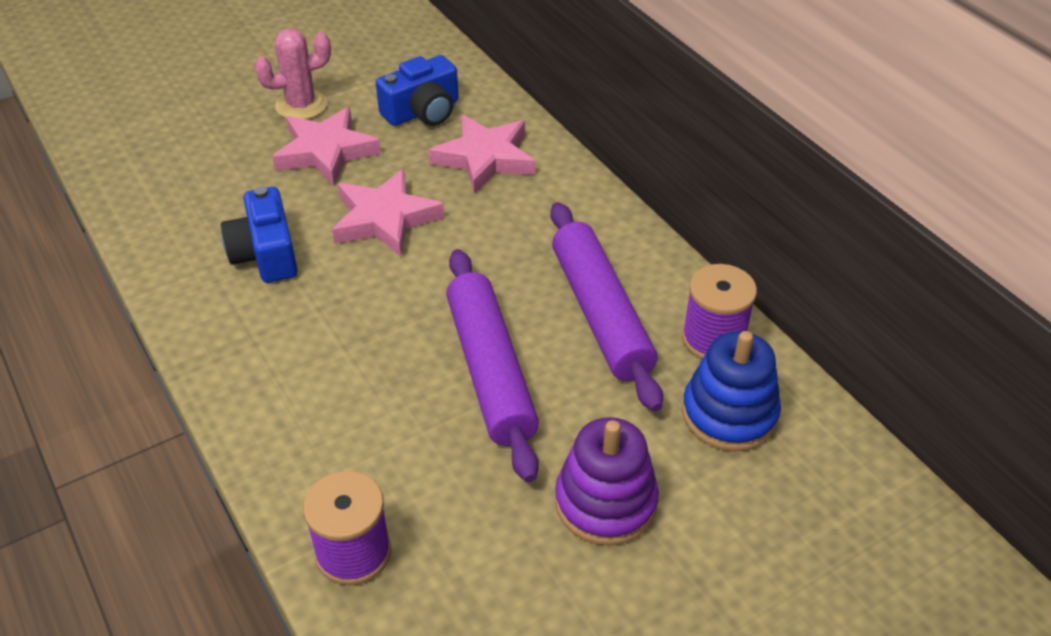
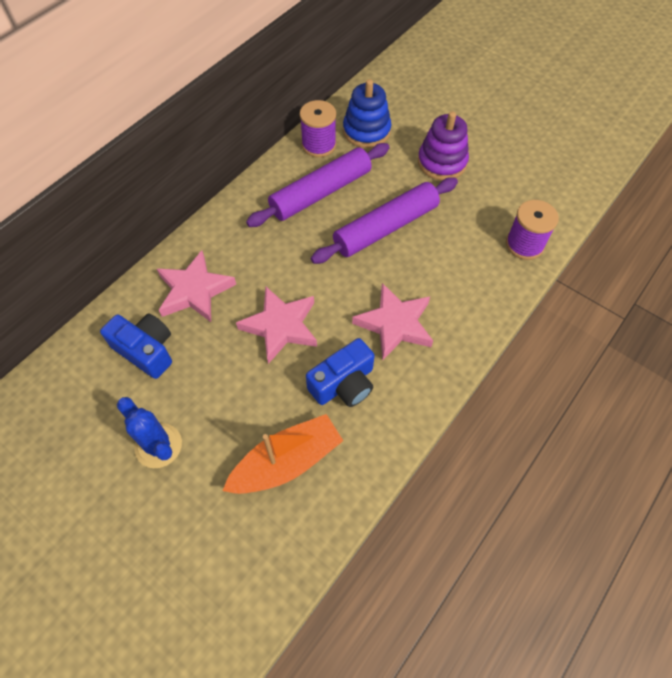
camera: 110 degrees left, 15 degrees up
pink cactus [254,28,331,119] -> blue cactus [117,397,182,468]
pink star [272,107,381,185] -> pink star moved to [352,283,433,360]
none -> orange boat [223,414,343,494]

